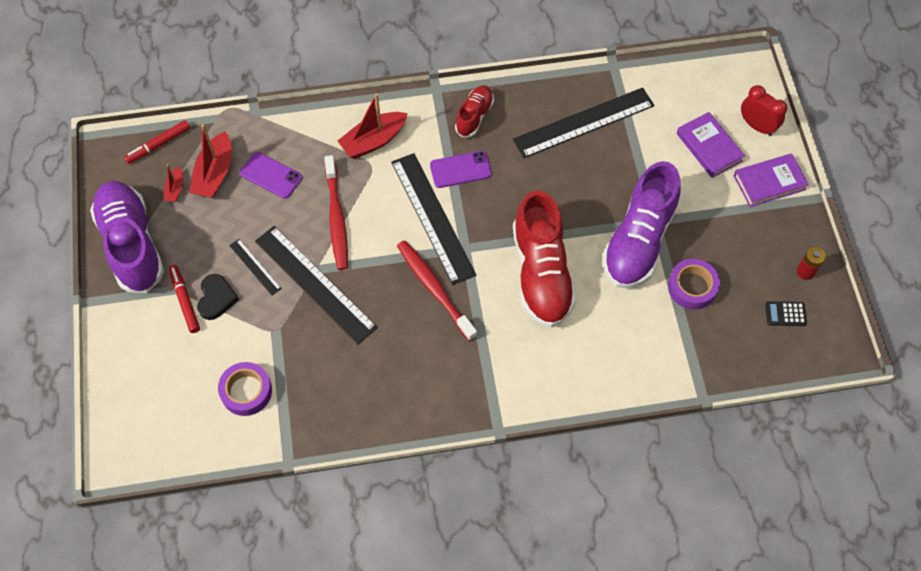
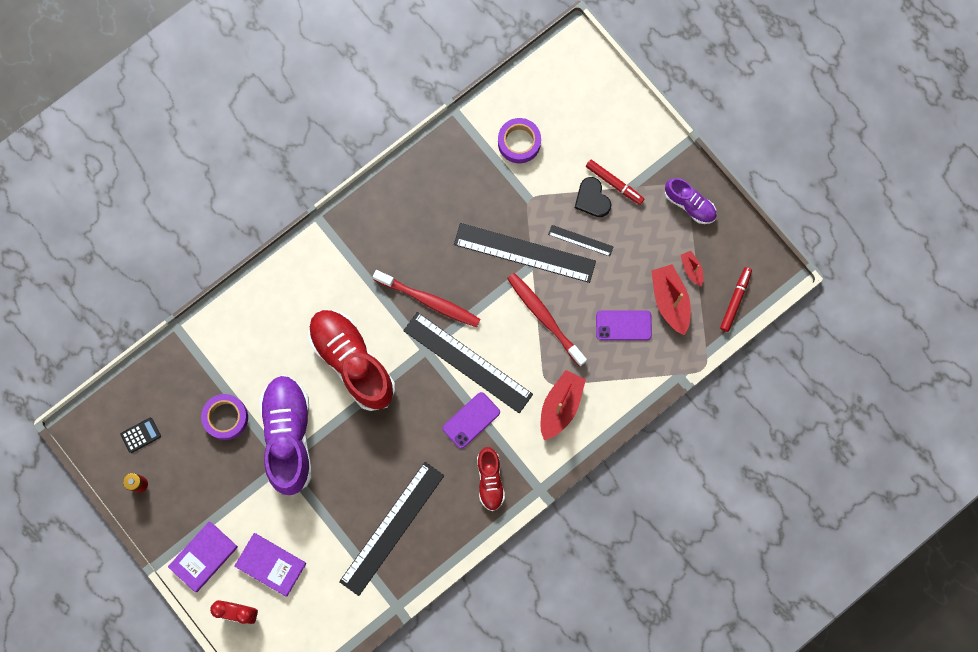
camera: 150 degrees right, 15 degrees up
purple shoe [90,181,164,293] -> purple shoe [665,178,717,224], size x0.52

